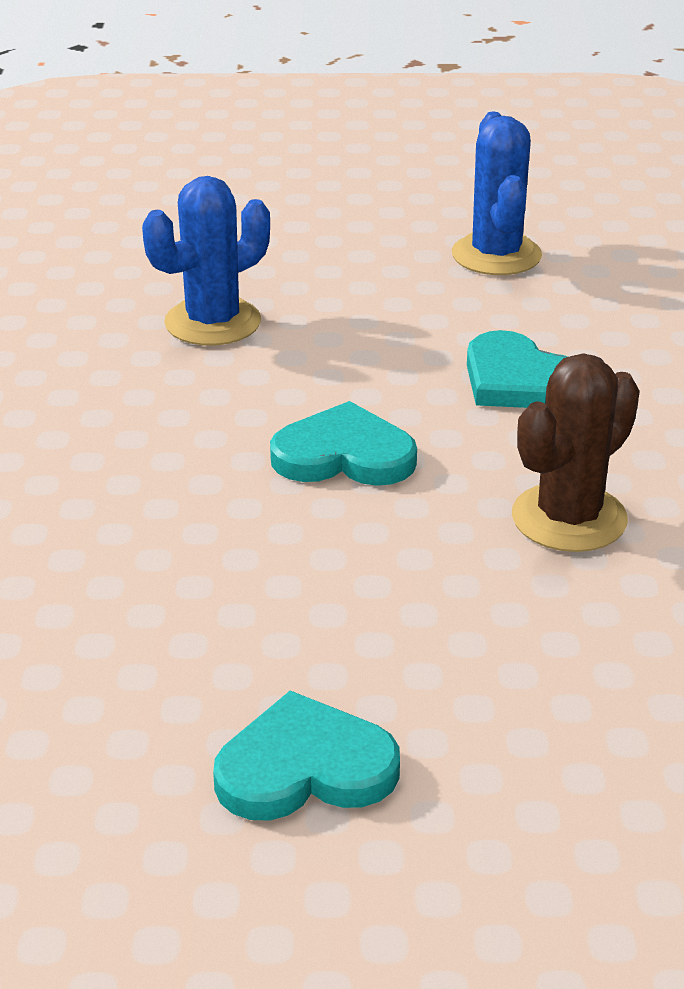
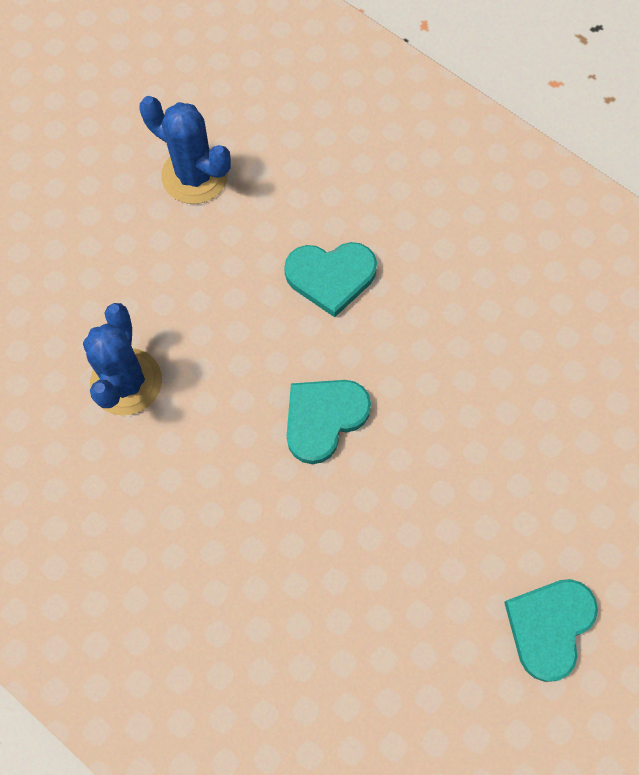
camera: 50 degrees left, 35 degrees up
brown cactus [512,353,640,552] -> none

